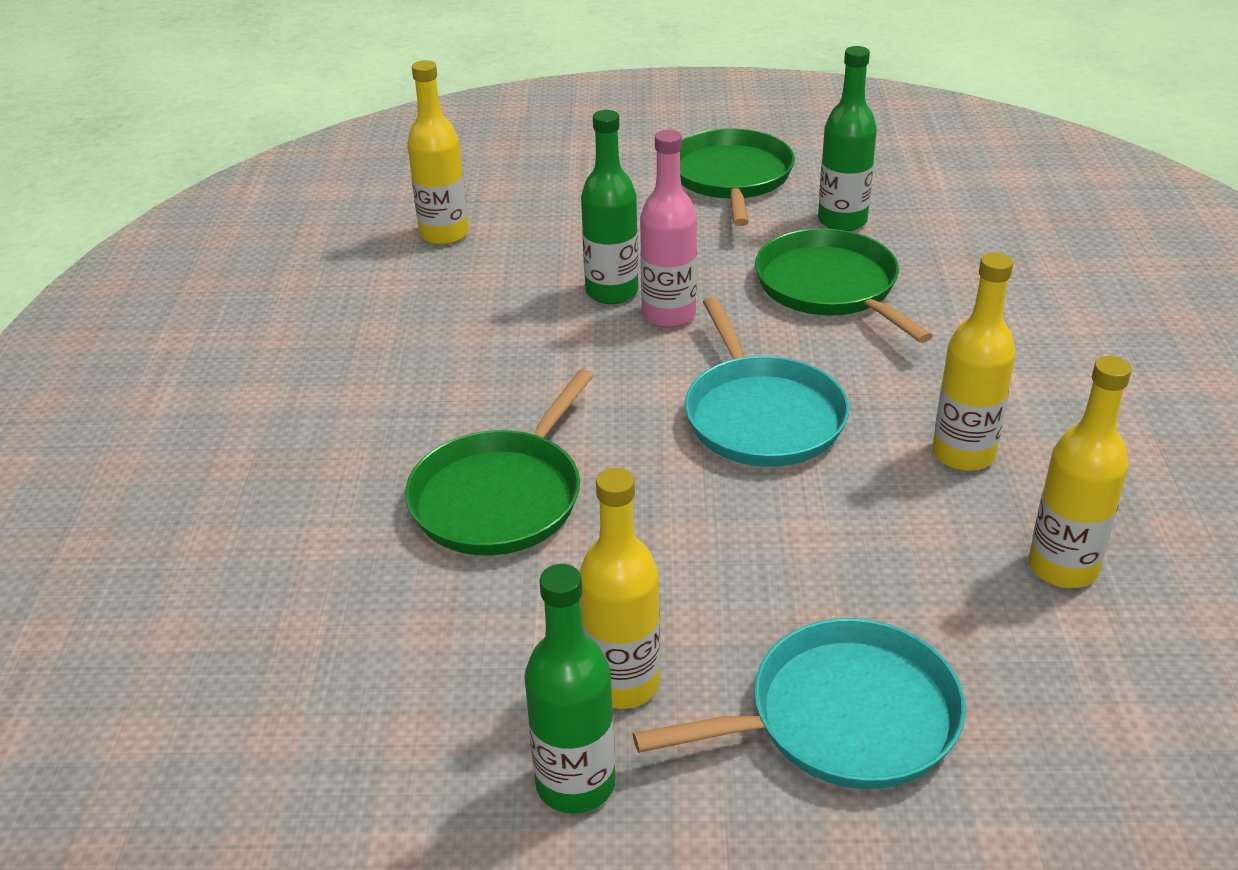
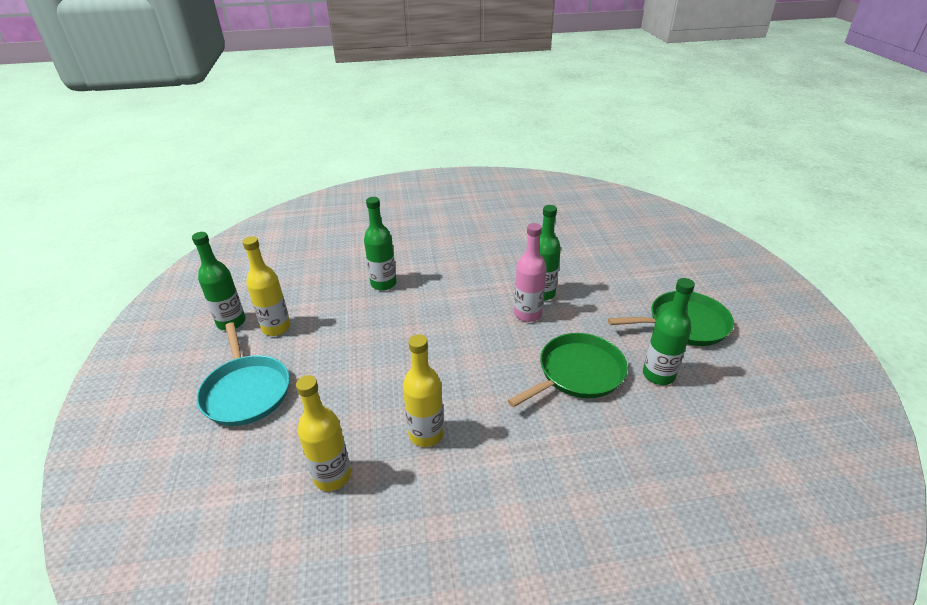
camera: 80 degrees right, 0 degrees up
green pan [405,369,594,555] -> green bottle [364,197,397,291]
yellow bottle [407,60,469,245] -> none
turquoise pan [685,297,849,467] -> none

